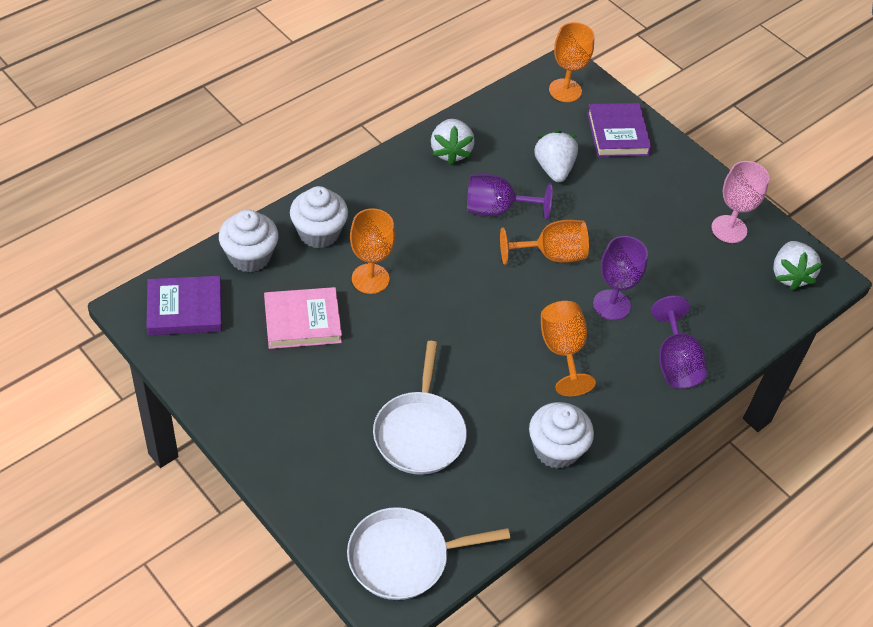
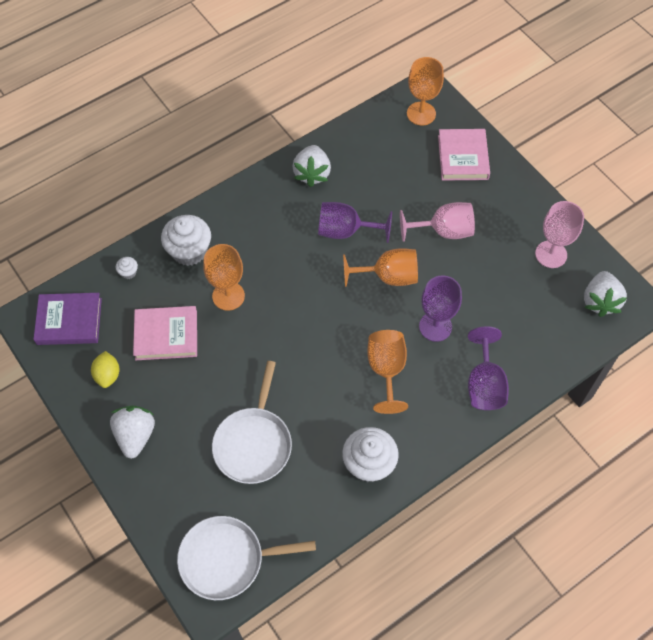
camera: 10 degrees right, 10 degrees up
white cupcake [219,210,279,272] -> white cupcake [116,257,138,279], size x0.44
white strawberry [534,130,578,182] -> white strawberry moved to [110,406,155,459]
purple book [587,103,652,157] -> pink book [438,129,490,181]
none -> yellow lemon [91,351,120,388]
none -> pink goblet [400,202,475,242]

